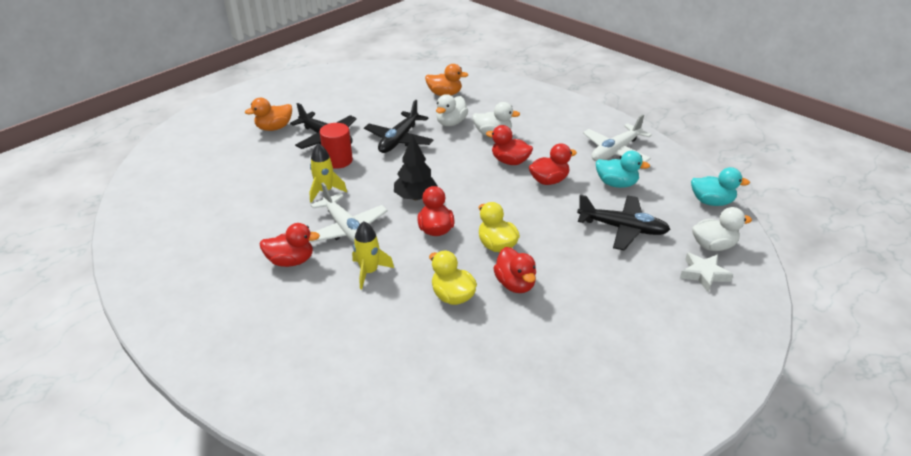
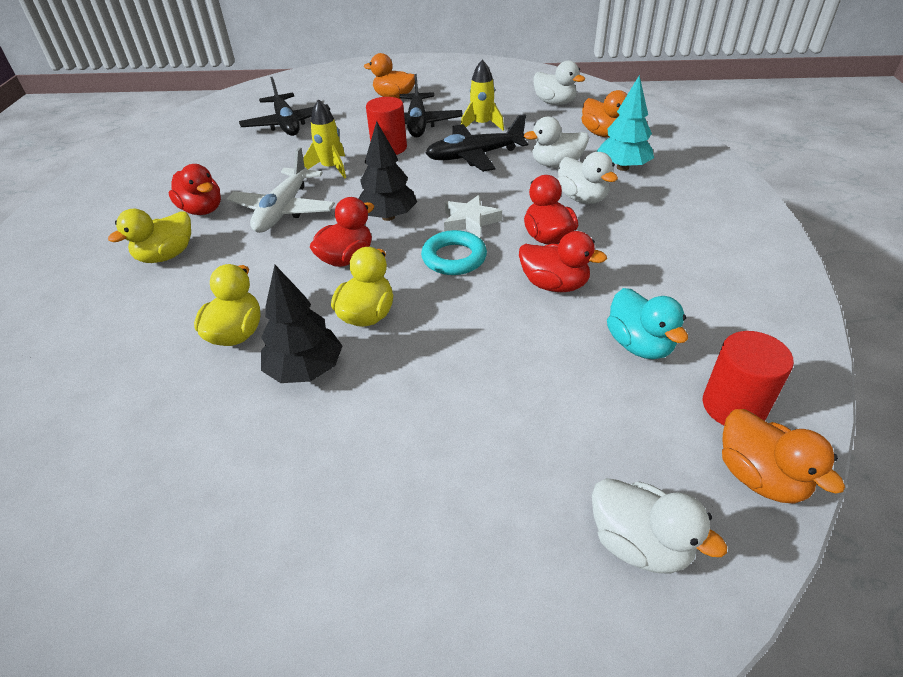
camera: 50 degrees right, 5 degrees up
yellow rocket [352,221,394,289] -> yellow rocket moved to [461,60,504,131]
red duck [493,247,536,293] -> black tree [261,265,342,383]
black plane [577,195,671,251] -> black plane moved to [239,77,330,136]
white plane [583,114,652,162] -> none
white star [680,252,733,292] -> white star moved to [444,195,502,239]
turquoise duck [691,167,750,206] -> orange duck [722,409,845,504]
none -> yellow duck [108,209,191,263]
none -> turquoise ring [421,230,487,275]
none -> white duck [533,60,585,105]
none -> turquoise tree [597,75,654,171]
none -> red cylinder [703,331,794,425]

